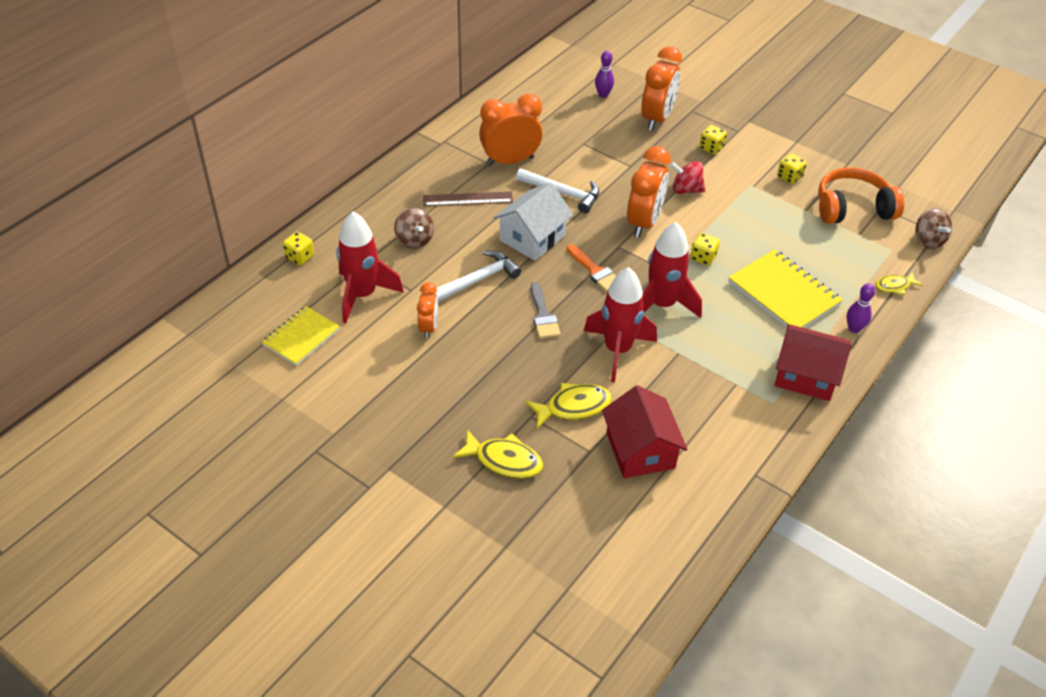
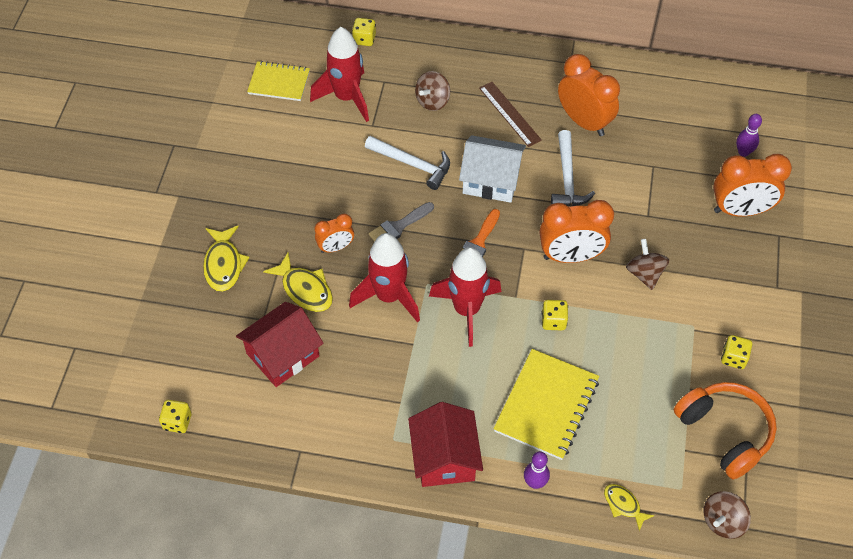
camera: 65 degrees right, 10 degrees up
orange clock [417,282,438,339] -> orange clock moved to [314,213,354,253]
red spinning top [670,161,705,194] -> brown spinning top [626,239,669,290]
yellow dice [699,125,727,155] -> yellow dice moved to [159,400,192,433]

